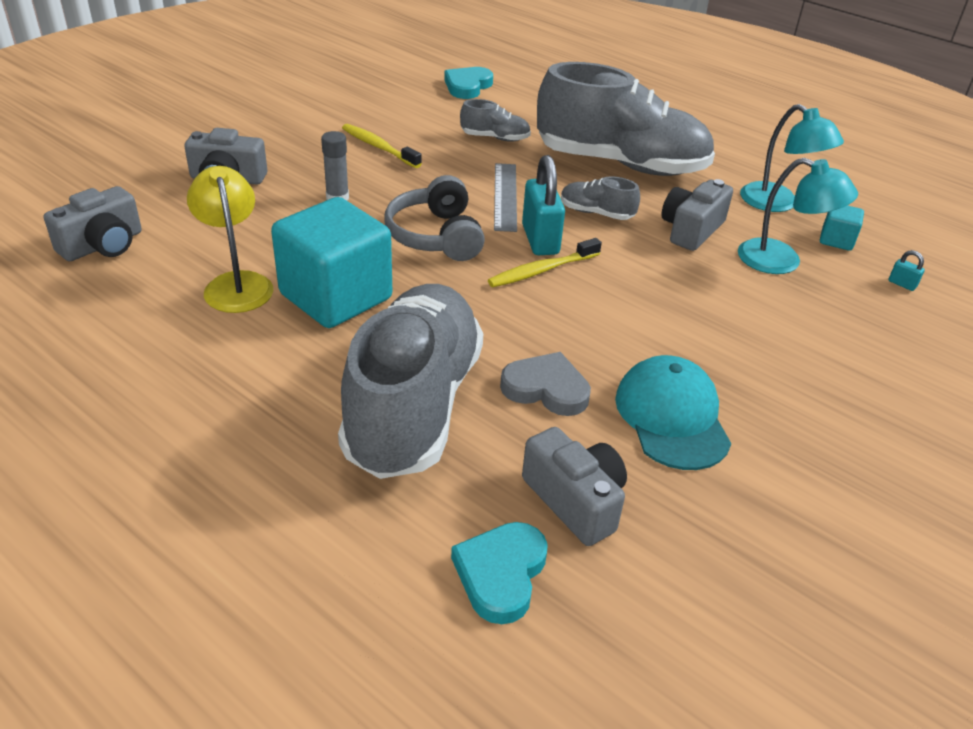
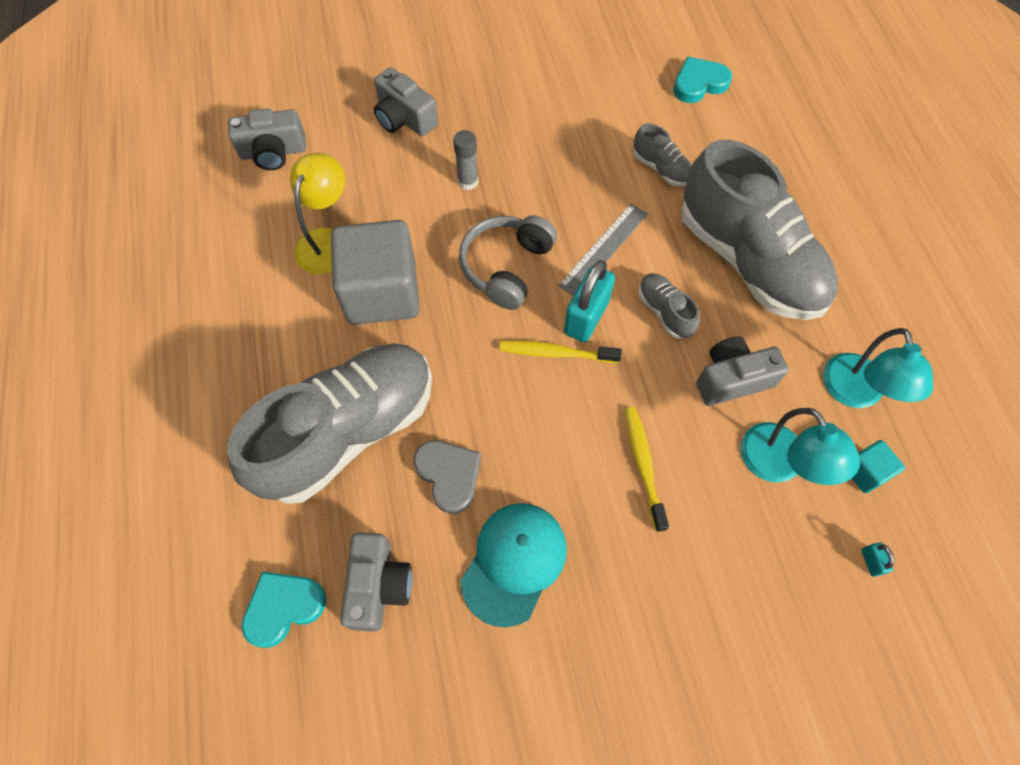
camera: 40 degrees right, 25 degrees up
turquoise cube [271,197,392,328] -> grey cube [331,220,420,325]
yellow toothbrush [342,124,422,168] -> yellow toothbrush moved to [625,407,669,532]

